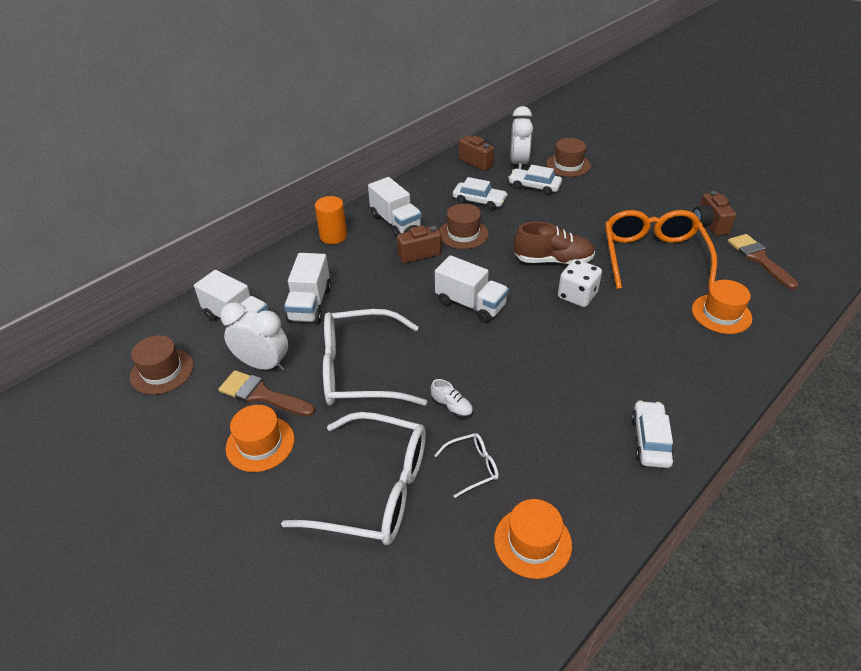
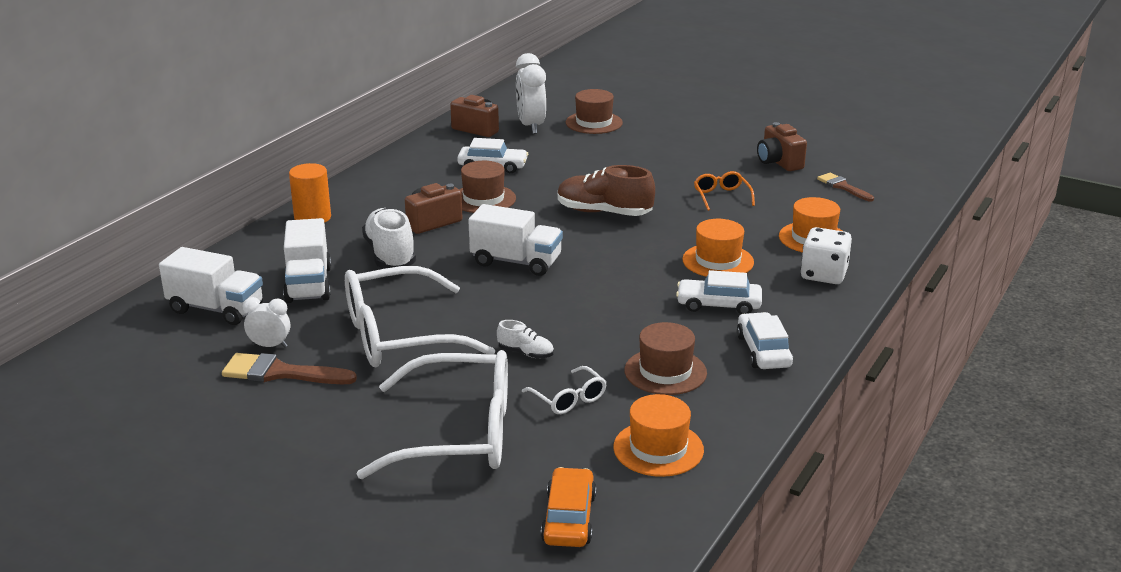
camera: 15 degrees left, 15 degrees down
brown hat [130,335,194,395] -> brown hat moved to [624,322,707,395]
white clock [220,302,288,371] -> white clock [243,297,290,348], size x0.56
orange hat [226,405,294,472] -> orange hat moved to [682,219,754,277]
white truck [368,177,422,238] -> none
white glasses [434,433,499,498] -> white glasses turned 90 degrees clockwise [522,366,606,414]
white car [508,165,562,195] -> white car moved to [676,270,762,314]
brown shoe [514,222,595,265] -> brown shoe turned 150 degrees counterclockwise [557,165,655,216]
white dice [558,259,602,307] -> white dice moved to [801,227,852,284]
orange glasses [605,210,717,289] -> orange glasses [694,171,755,211], size x0.44
brown brush [728,234,798,290] -> brown brush [817,173,874,202], size x0.65
none -> white shoe [362,208,416,269]
none -> orange car [541,467,597,547]

